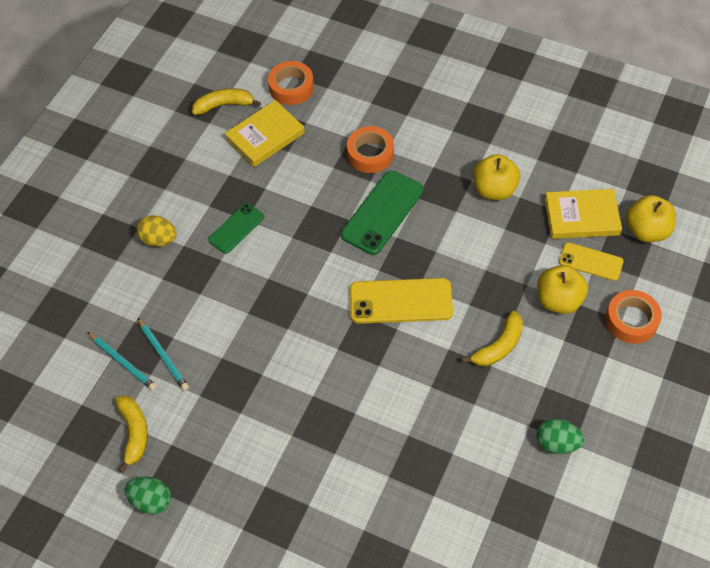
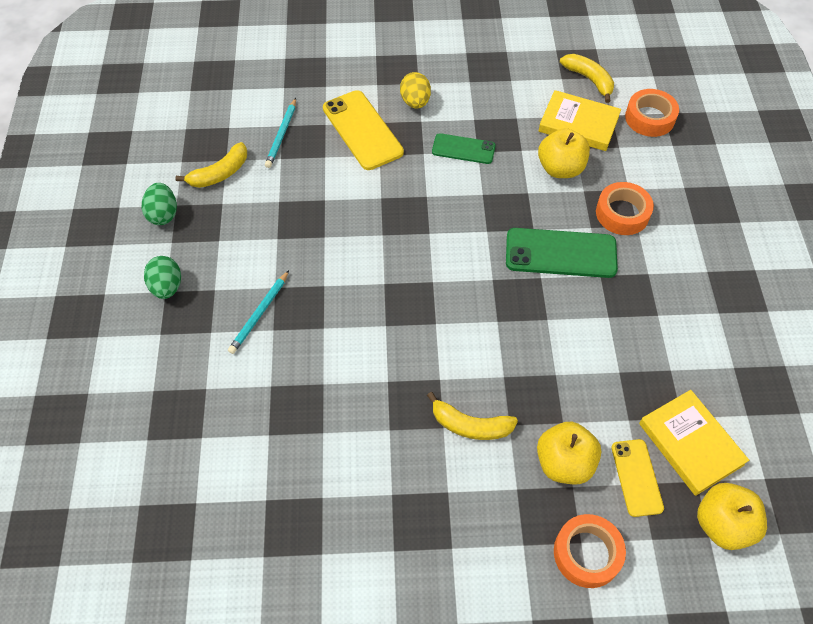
camera: 60 degrees right, 0 degrees up
turquoise pencil [138,318,189,391] -> turquoise pencil moved to [228,270,289,354]
yellow phone [350,278,453,324] -> yellow phone moved to [323,90,404,170]
yellow apple [473,154,520,200] -> yellow apple moved to [538,128,590,178]
green egg [537,418,584,454] -> green egg moved to [144,256,181,299]

